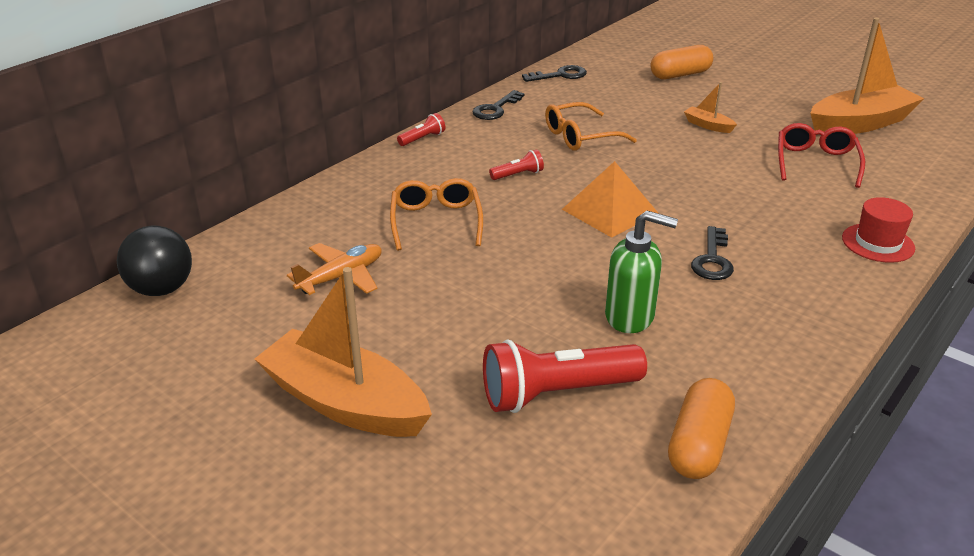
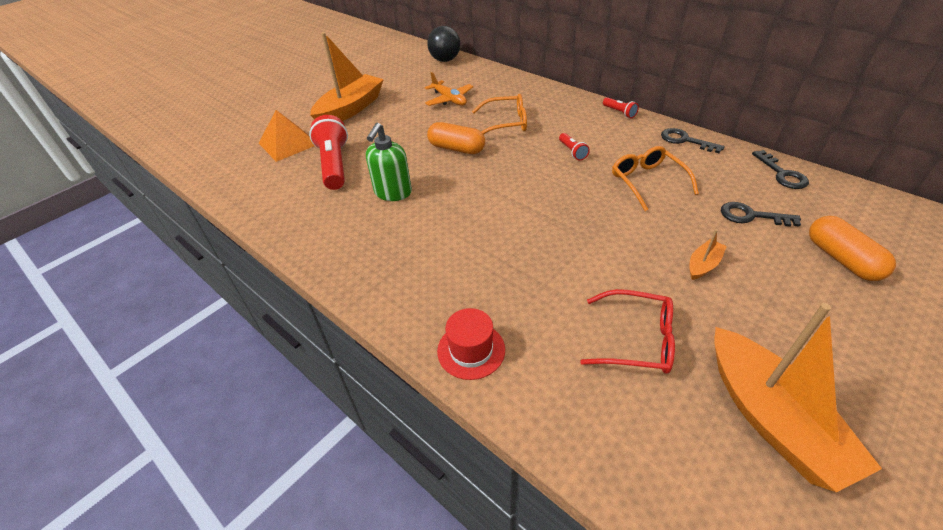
camera: 95 degrees right, 10 degrees up
orange pyramid [562,161,658,238] -> orange pyramid moved to [259,110,315,162]
orange capsule [668,378,735,479] -> orange capsule moved to [427,122,485,154]
black key [691,226,734,280] -> black key moved to [721,202,801,227]

